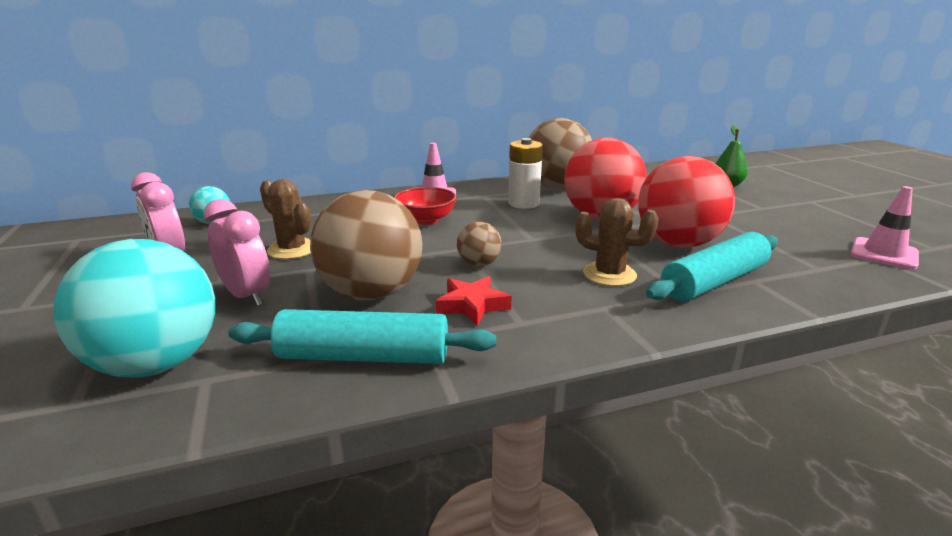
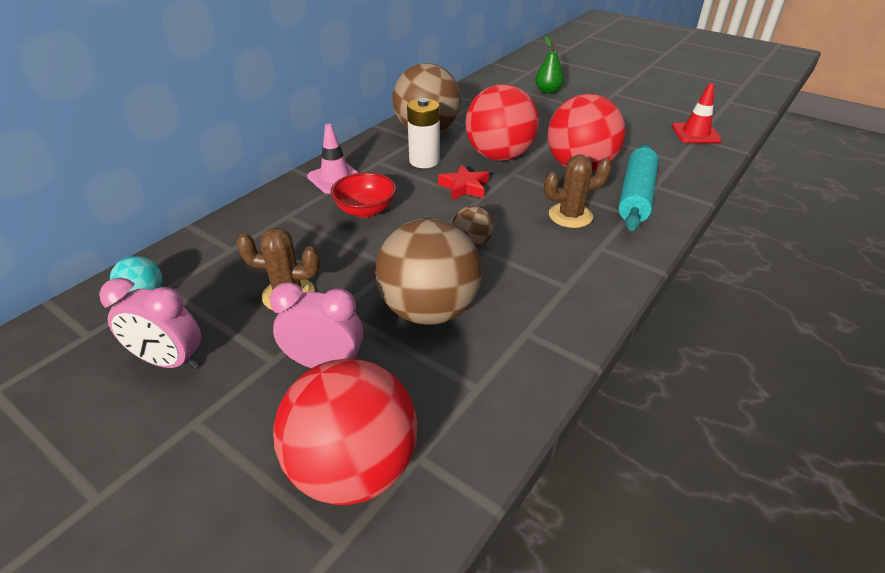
camera: 35 degrees left, 15 degrees up
turquoise ball [54,239,215,378] -> red ball [273,358,417,505]
turquoise rolling pin [228,309,496,364] -> none
red star [436,276,511,326] -> red star moved to [438,164,489,200]
pink traffic cone [851,186,919,269] -> red traffic cone [672,83,722,143]

